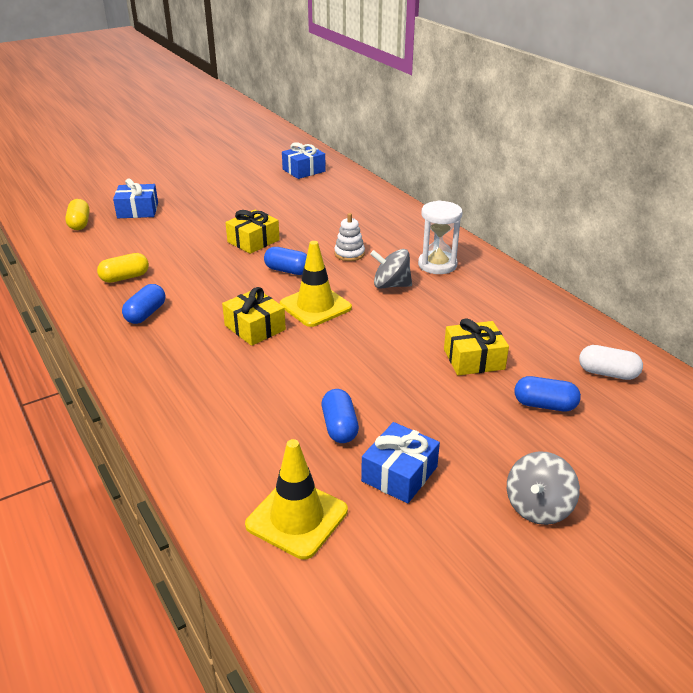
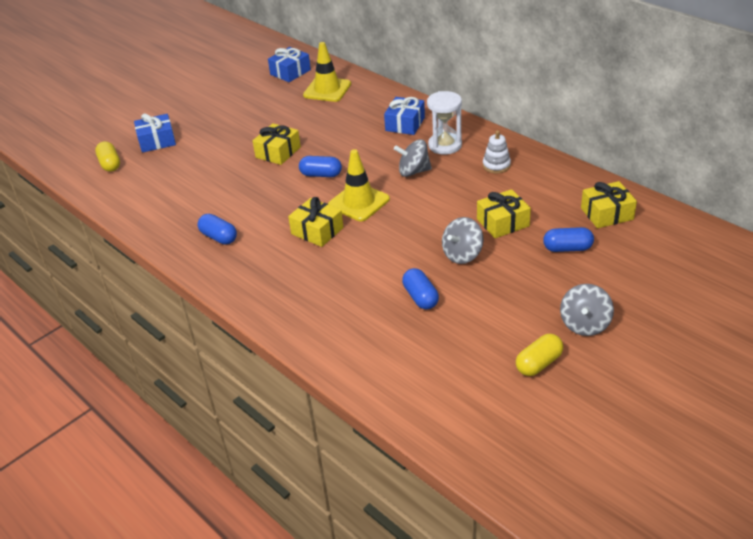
camera: 10 degrees left, 5 degrees up
yellow capsule [97,253,149,283] -> yellow capsule moved to [516,334,563,376]
blue capsule [122,284,165,324] -> blue capsule turned 60 degrees counterclockwise [197,214,237,245]
yellow traffic cone [245,439,348,560] -> yellow traffic cone moved to [303,42,351,102]
white stacking toy [334,213,365,261] -> white stacking toy moved to [483,130,511,173]
blue gift [361,422,440,504] -> blue gift moved to [384,97,425,135]
white capsule [579,345,643,380] -> yellow gift [581,181,637,228]
none -> grey spinning top [442,217,484,264]

